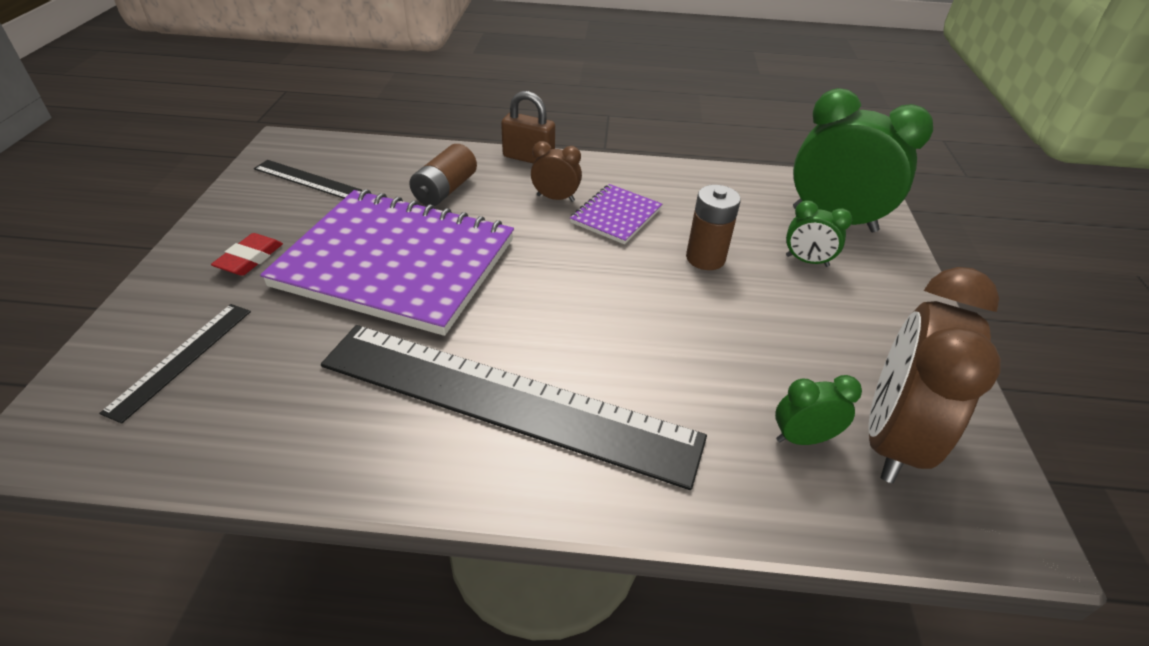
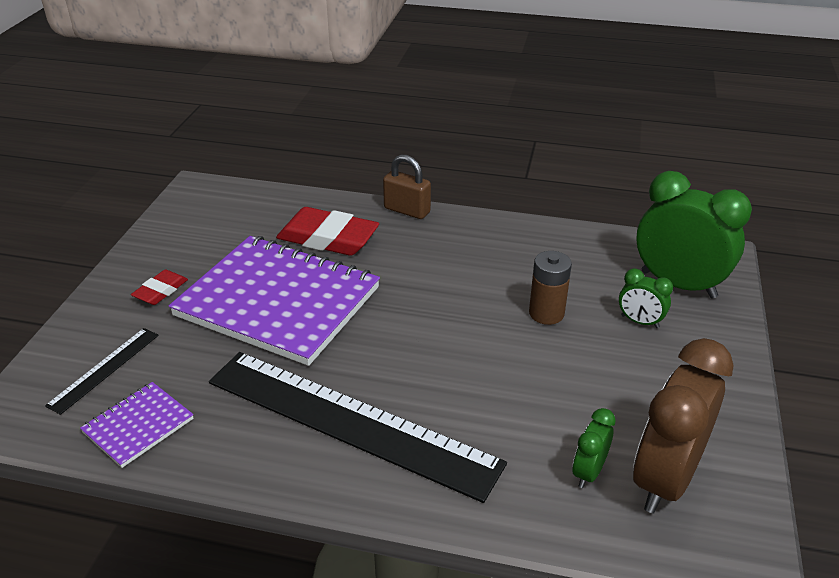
camera: 10 degrees right, 5 degrees down
black ruler [254,160,362,199] -> none
brown battery [409,144,477,206] -> red eraser [276,207,379,256]
brown clock [531,141,582,202] -> none
purple notebook [570,184,662,244] -> purple notebook moved to [80,382,194,468]
green clock [775,375,862,445] -> green clock turned 60 degrees counterclockwise [572,408,616,488]

